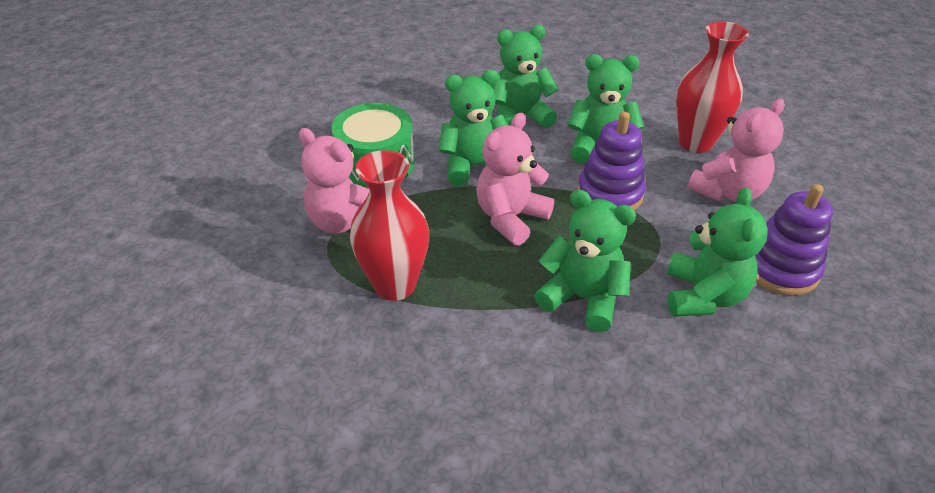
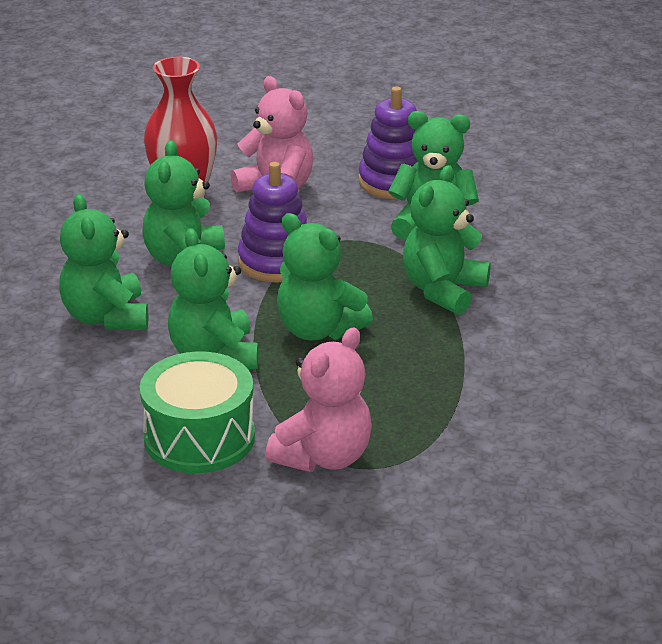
camera: 90 degrees left, 10 degrees down
red vase [350,150,429,301] -> none
pink teddy bear [476,113,554,246] -> green teddy bear [277,213,373,341]

